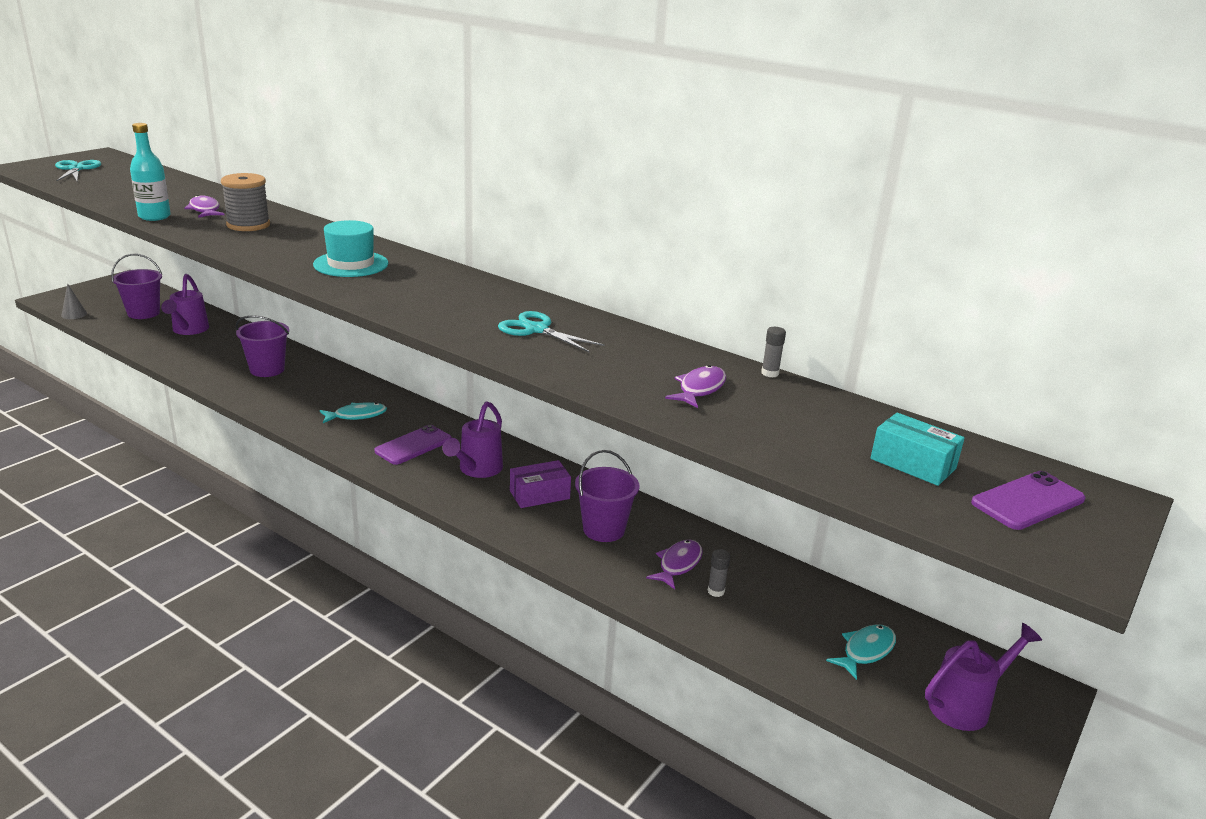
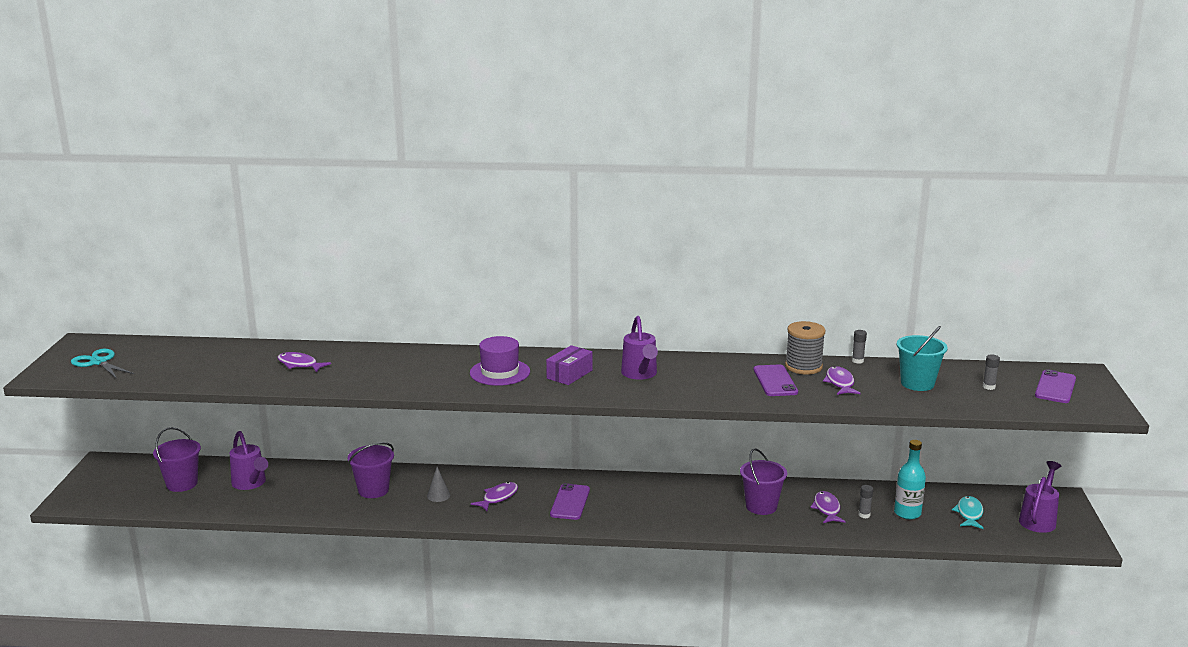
camera: 30 degrees left, 5 degrees down
grey cone [61,283,87,319] -> grey cone moved to [427,467,450,502]
turquoise bottle [130,123,171,221] -> turquoise bottle moved to [894,440,926,519]
grey spool [221,173,270,231] -> grey spool moved to [785,321,826,375]
turquoise hat [313,220,388,277] -> purple hat [470,336,530,386]
turquoise fish [320,402,387,423] -> purple fish [471,482,518,511]
purple watering can [442,401,503,478] -> purple watering can moved to [621,316,658,380]
turquoise scissors [498,311,605,352] -> none
purple box [510,460,571,508] -> purple box moved to [546,345,593,385]
turquoise box [871,413,965,486] -> grey glue stick [983,354,1000,390]
none -> purple phone [754,365,798,396]
none -> turquoise bucket [897,326,948,391]

